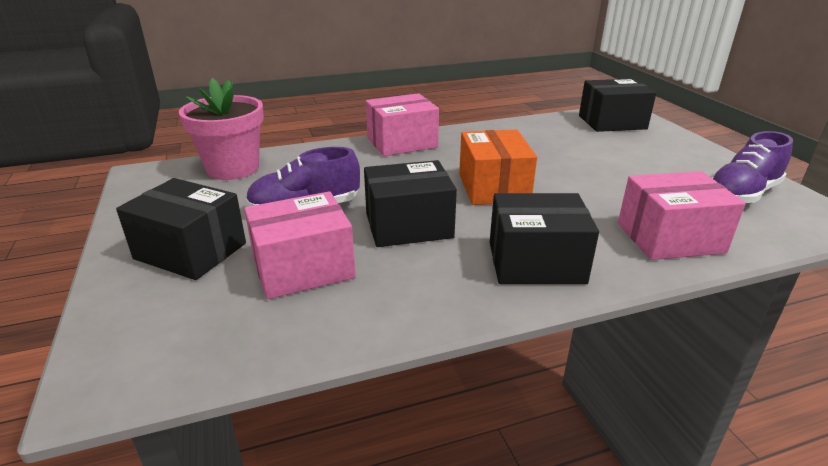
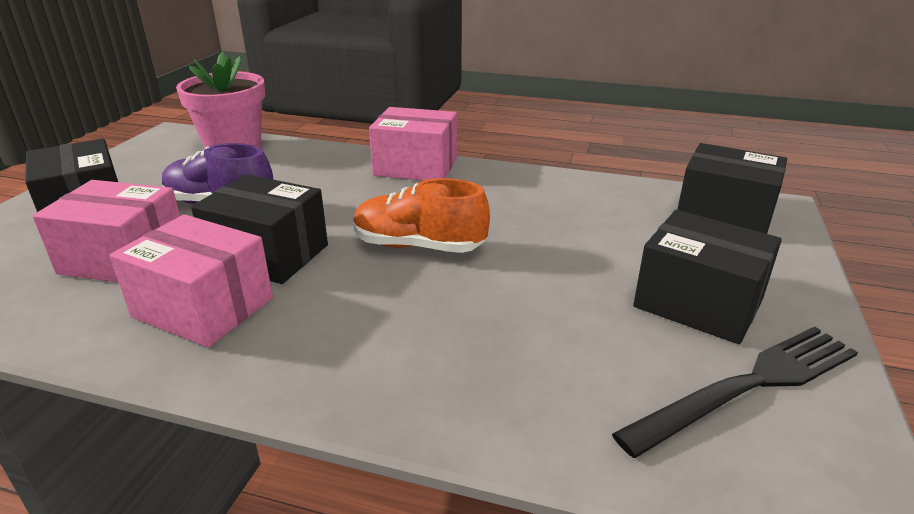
camera: 35 degrees right, 0 degrees up
orange box [459,130,537,205] -> orange shoe [353,178,490,253]
black box [490,193,599,284] -> black box moved to [633,210,782,344]
pink box [618,171,746,260] -> pink box moved to [110,214,273,347]
purple shoe [711,131,793,203] -> black fork [612,327,858,458]

